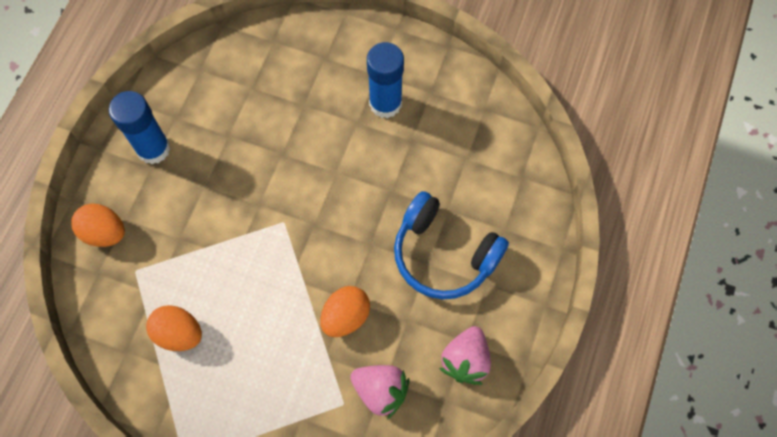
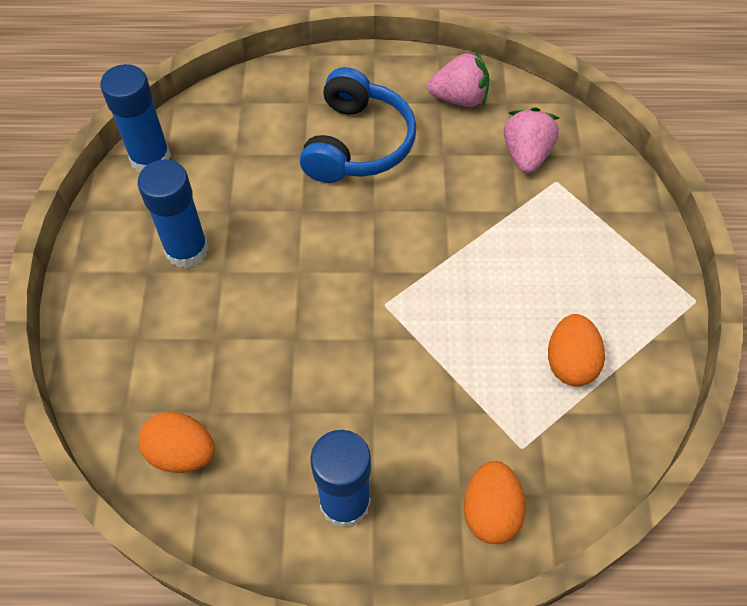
camera: 110 degrees left, 10 degrees down
orange egg [320,286,370,337] -> orange egg moved to [138,411,215,473]
none -> blue glue stick [100,64,171,172]

